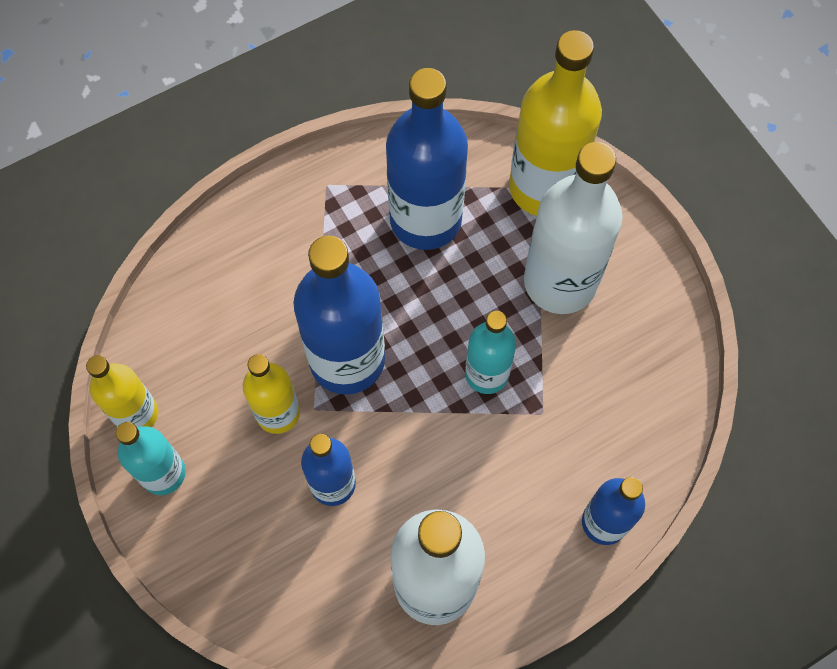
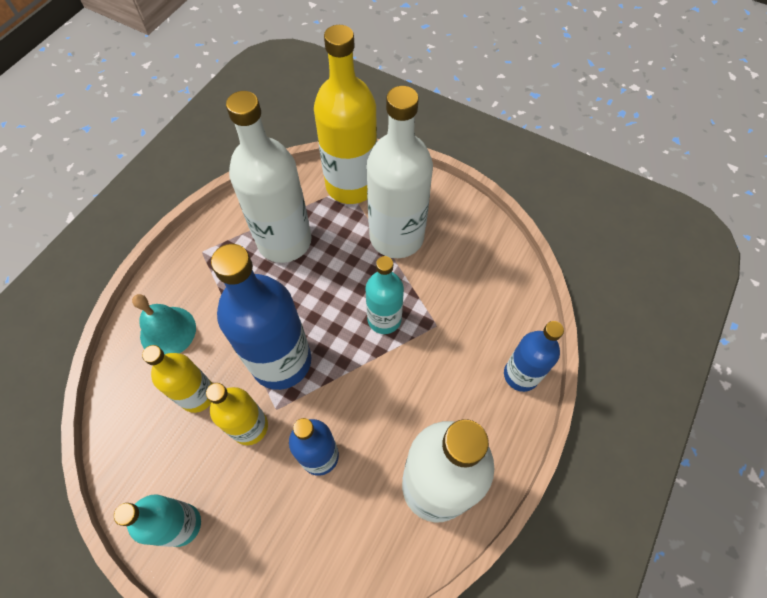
camera: 30 degrees left, 5 degrees down
yellow bottle [86,355,158,427] -> yellow bottle moved to [142,345,213,413]
blue bottle [386,68,468,250] -> white bottle [226,91,312,263]
none -> turquoise bell [132,294,196,354]

